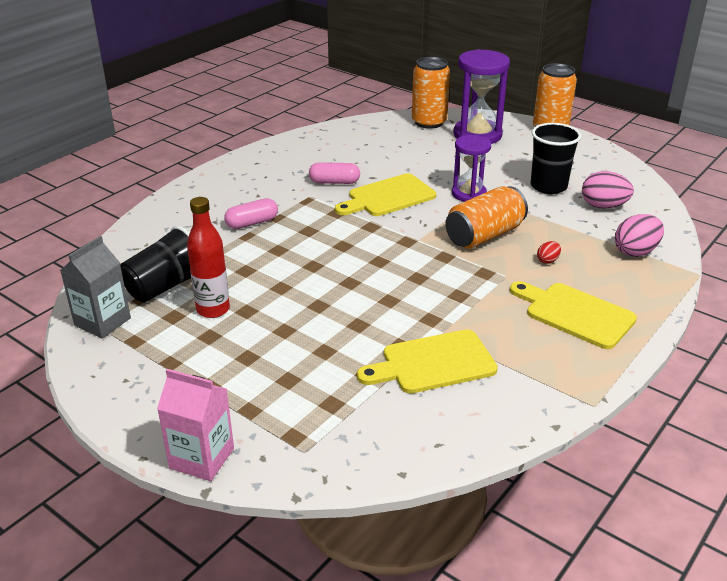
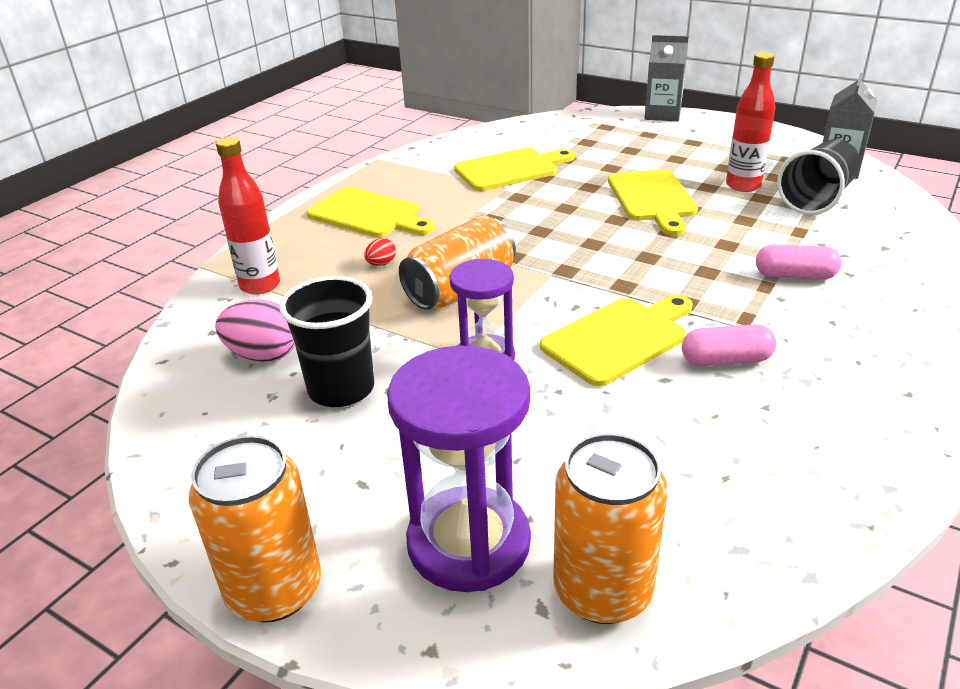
camera: 175 degrees right, 0 degrees up
pink carton [157,369,234,481] -> grey carton [644,35,688,122]
pink capsule [224,198,278,229] -> pink capsule turned 45 degrees clockwise [756,244,842,280]
pink egg [615,214,664,257] -> red bottle [216,137,280,295]
none -> yellow cutting board [608,169,698,236]

